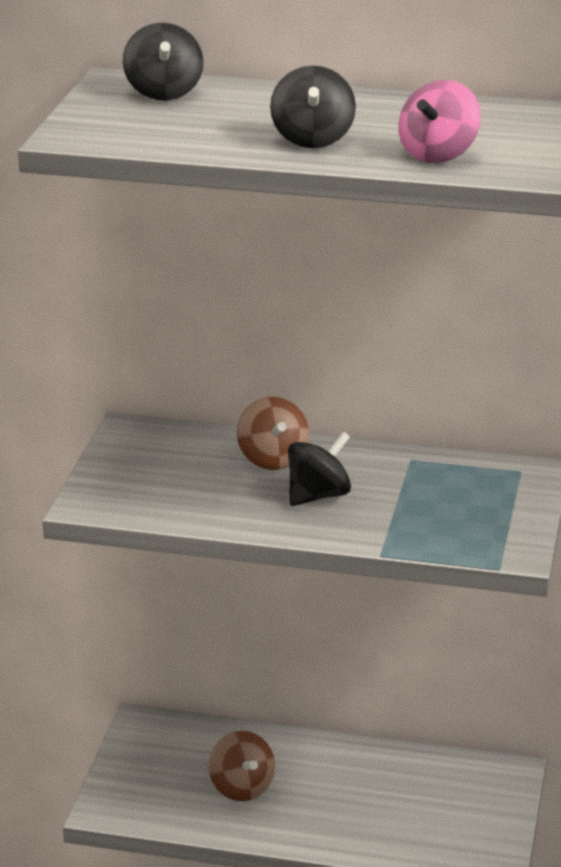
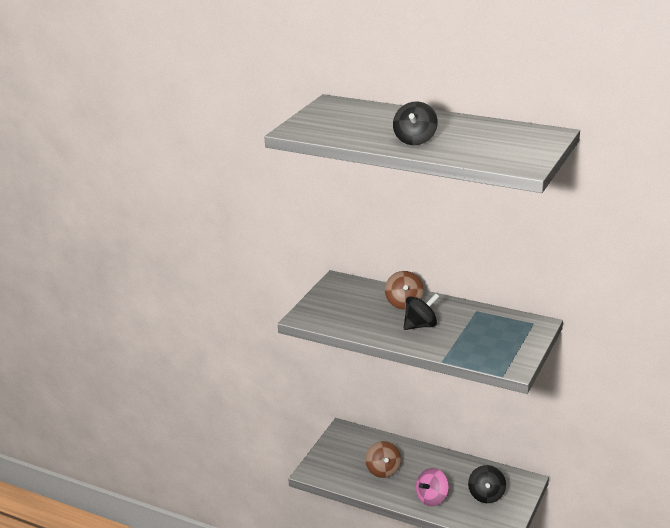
camera: 15 degrees right, 0 degrees up
black spinning top [123,23,203,101] -> black spinning top moved to [468,465,506,503]
pink spinning top [399,80,480,163] -> pink spinning top moved to [416,468,449,506]

